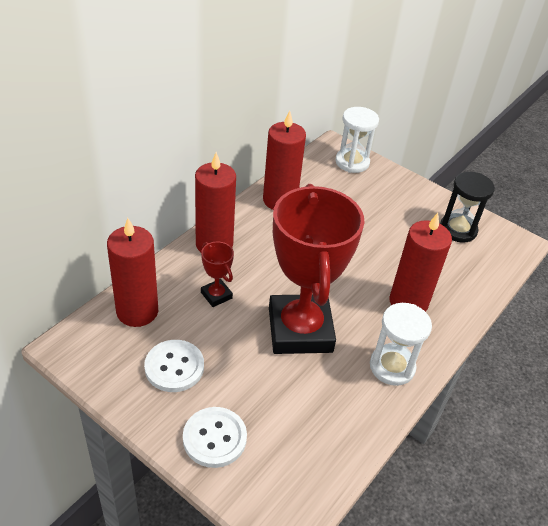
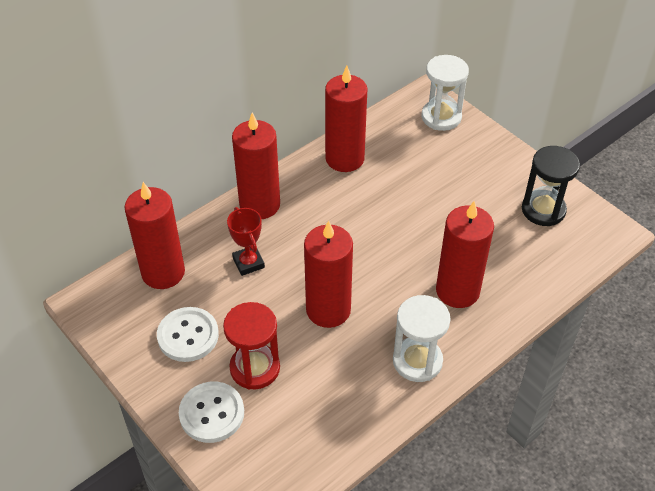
camera: 15 degrees right, 5 degrees up
red trophy [269,184,365,354] -> red candle [304,220,353,328]
none -> red hourglass [223,302,280,389]

